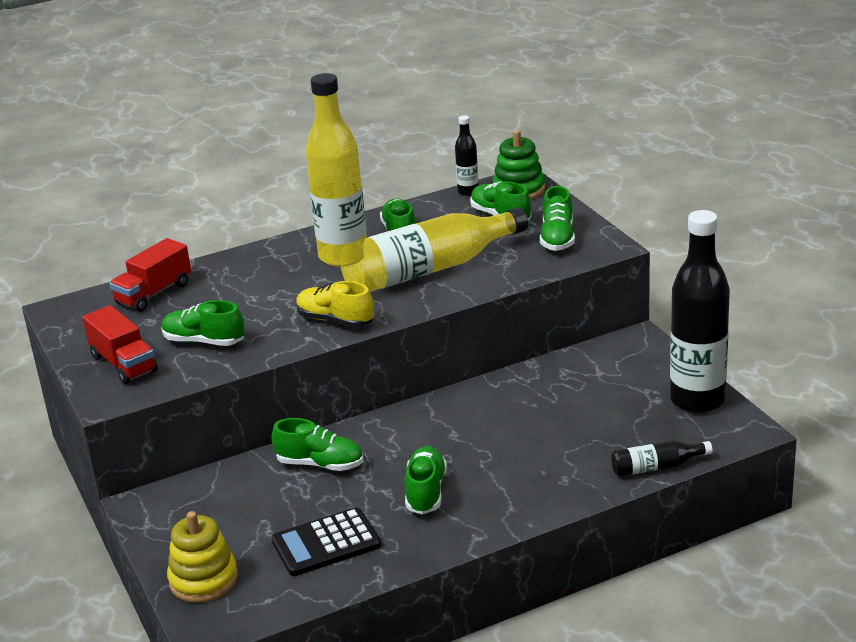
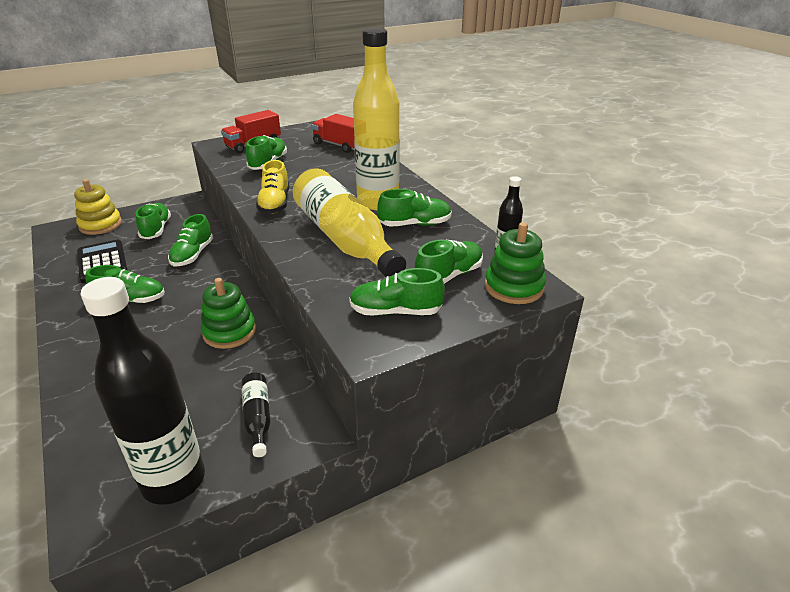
camera: 85 degrees right, 5 degrees up
yellow shoe [296,281,374,327] -> yellow shoe turned 150 degrees clockwise [256,160,289,214]
black bottle [611,441,713,477] -> black bottle moved to [241,373,271,457]
none -> green shoe [135,203,171,239]
none -> green stacking toy [201,278,256,349]

